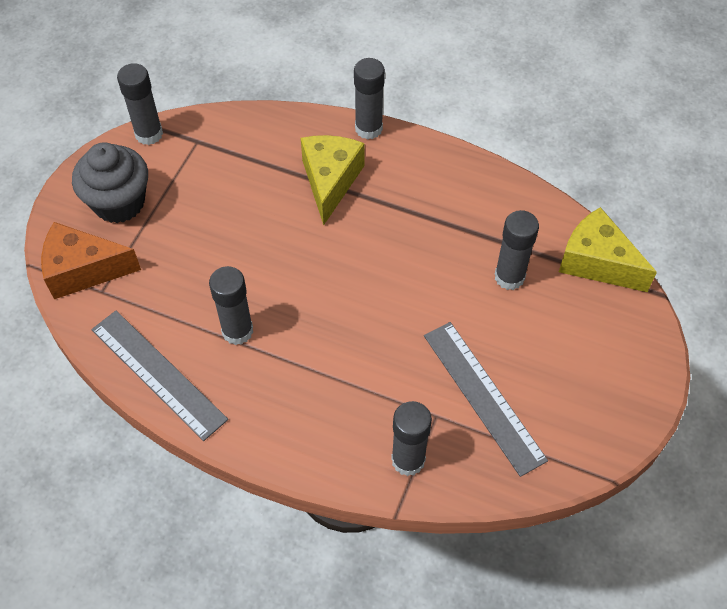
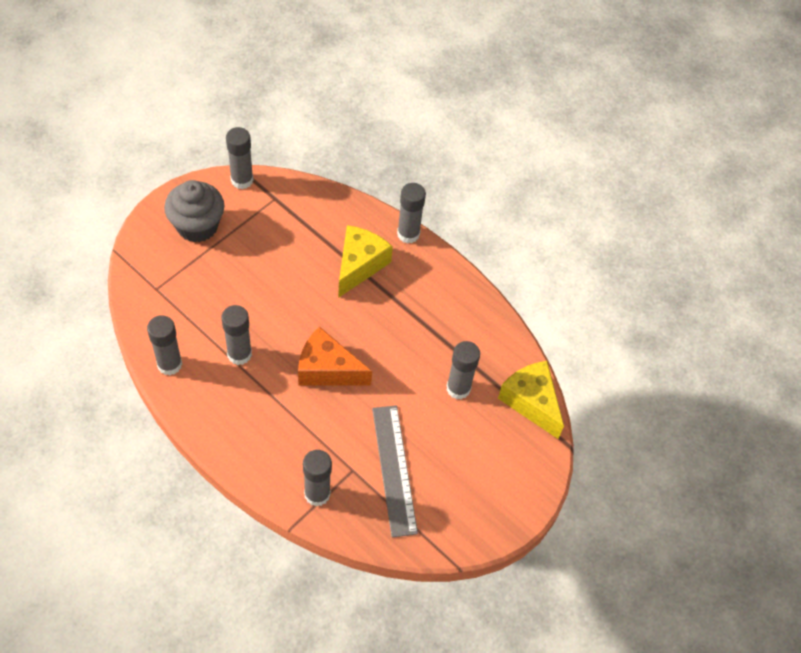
camera: 15 degrees right, 0 degrees up
orange cheese [41,222,141,299] -> orange cheese moved to [298,326,372,386]
grey ruler [92,311,228,441] -> grey glue stick [147,315,182,376]

